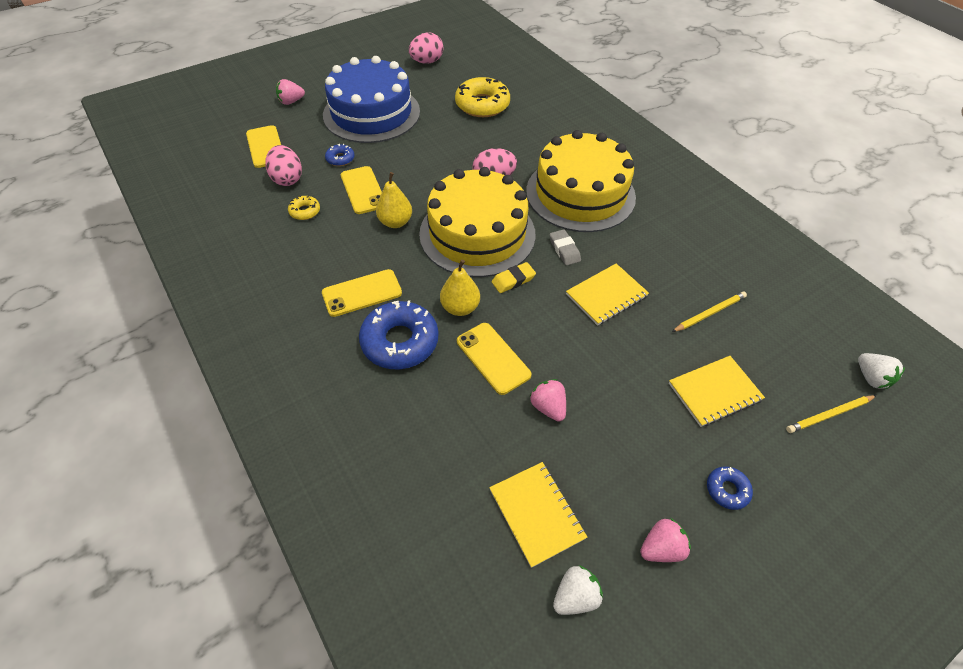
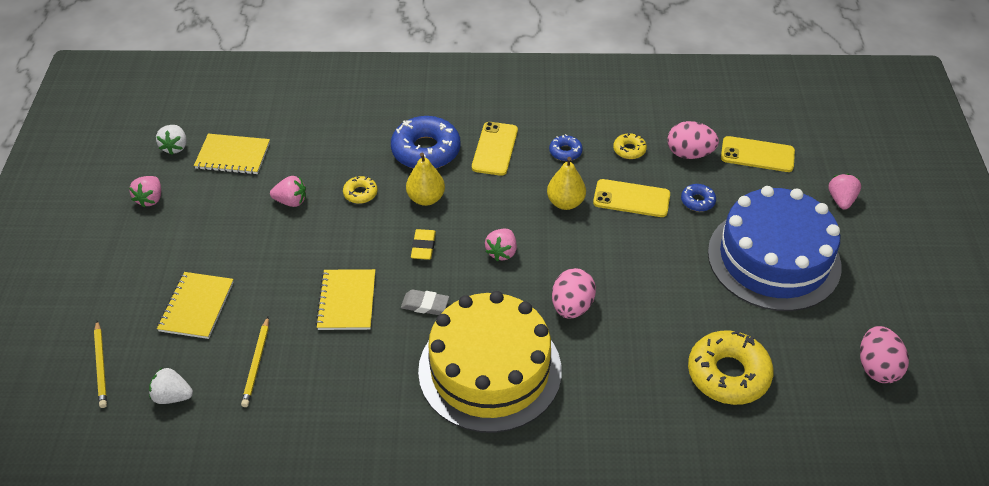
camera: 125 degrees right, 5 degrees down
yellow cake [419,167,536,277] -> pink strawberry [485,229,517,261]
yellow phone [457,323,532,395] -> yellow donut [343,176,377,204]
blue donut [707,467,753,510] -> blue donut moved to [549,134,583,161]
yellow pencil [786,395,877,433] -> yellow pencil turned 150 degrees clockwise [94,321,107,408]
white strawberry [858,353,905,389] -> white strawberry moved to [149,368,193,404]

